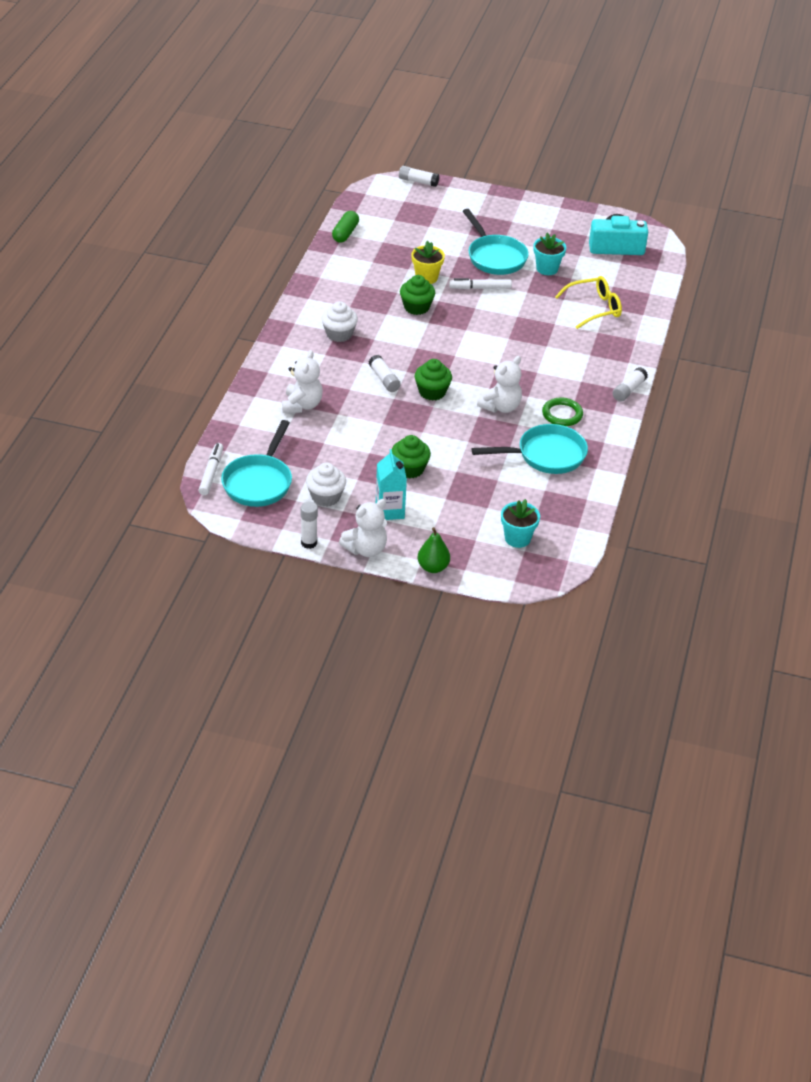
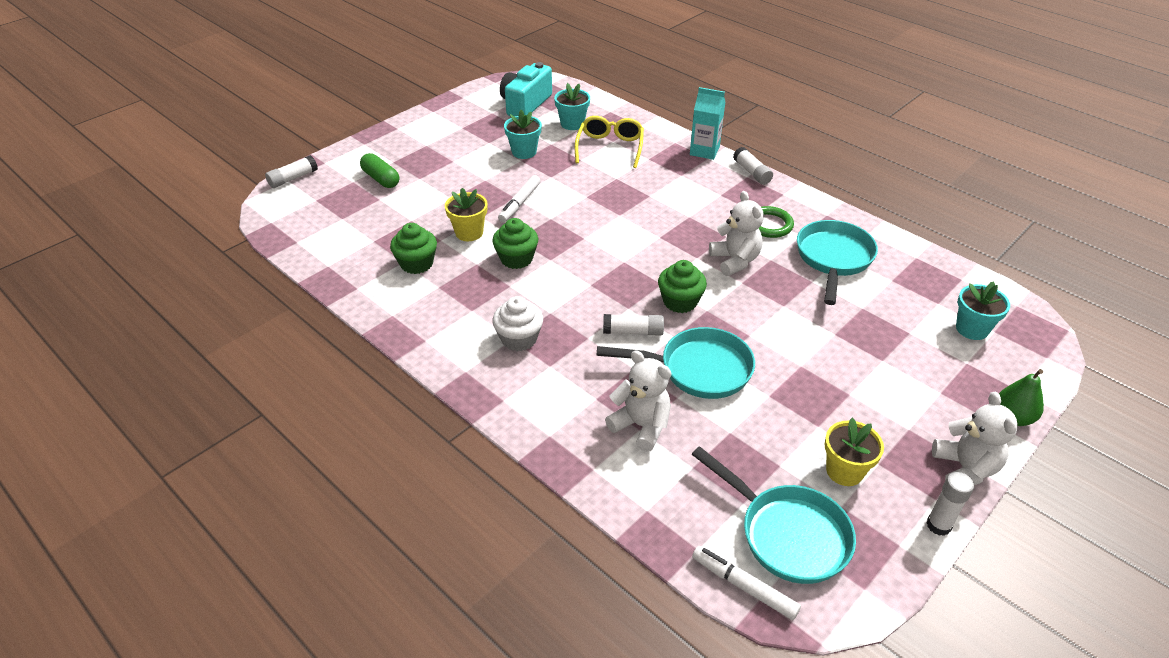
camera: 60 degrees left, 0 degrees up
white cupcake [306,463,346,506] -> yellow flower pot [825,418,884,486]
green capsule [332,211,359,243] -> green capsule moved to [360,153,399,188]
turquoise carton [376,449,407,520] -> turquoise carton moved to [690,87,725,160]
green cupcake [392,435,431,478] -> green cupcake moved to [390,223,437,274]
turquoise pan [463,209,529,275] -> turquoise pan moved to [597,327,755,399]
none -> turquoise flower pot [554,83,590,130]

